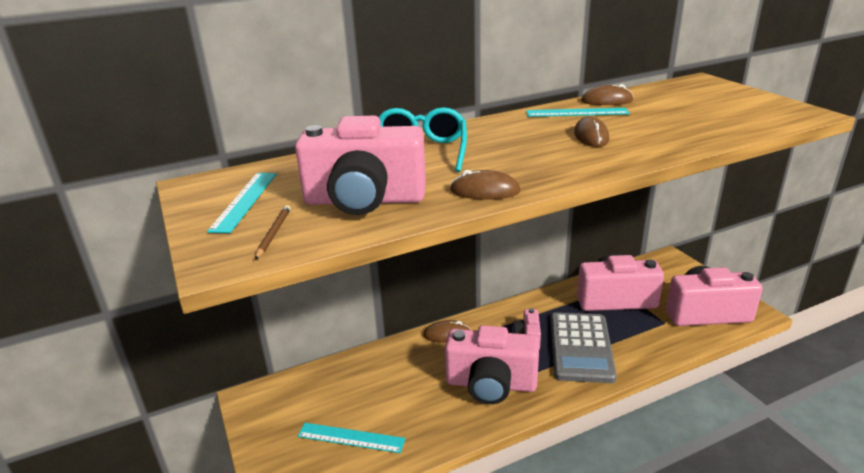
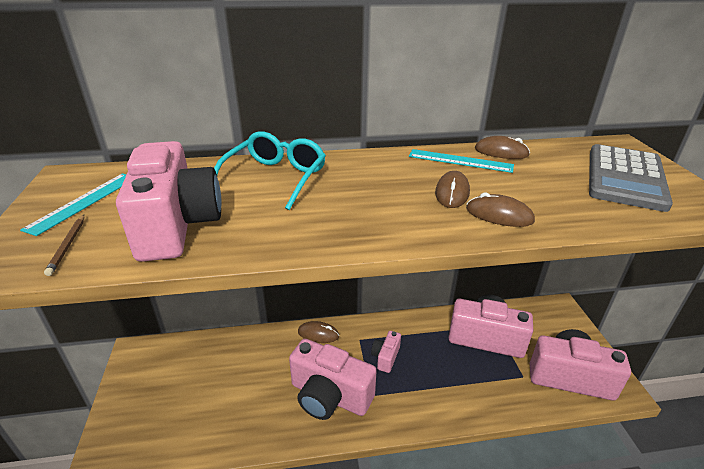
camera: 15 degrees right, 5 degrees up
brown pencil [255,205,291,260] -> brown pencil turned 150 degrees clockwise [44,215,84,276]
pink camera [295,116,426,215] -> pink camera turned 120 degrees counterclockwise [116,141,222,262]
turquoise ruler [298,423,405,453] -> none
brown mouse [450,170,521,199] -> brown mouse moved to [466,192,535,227]
grey calculator [550,312,617,383] -> grey calculator moved to [589,144,673,212]

